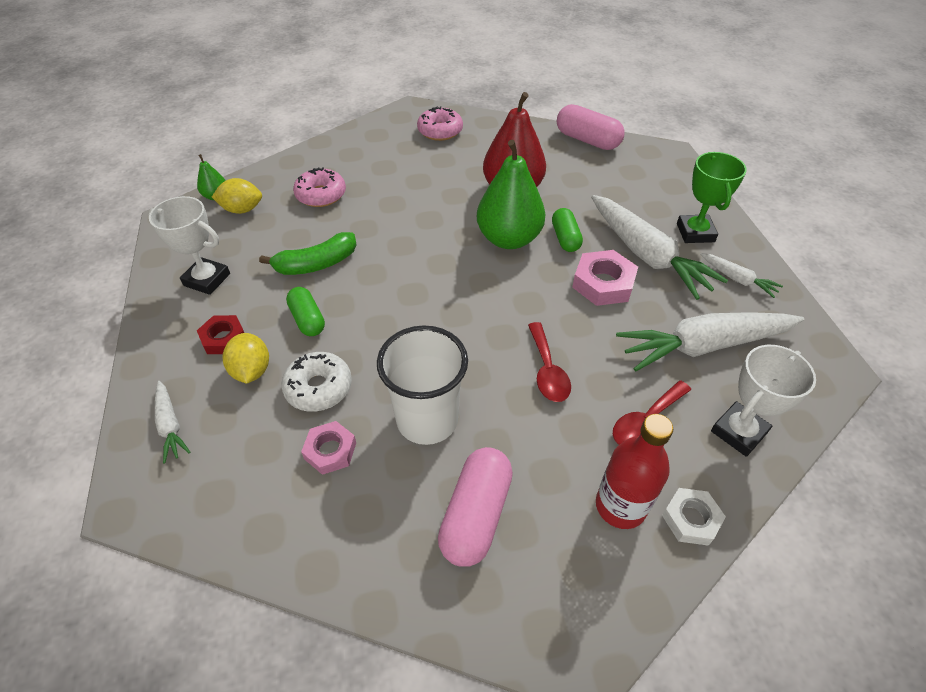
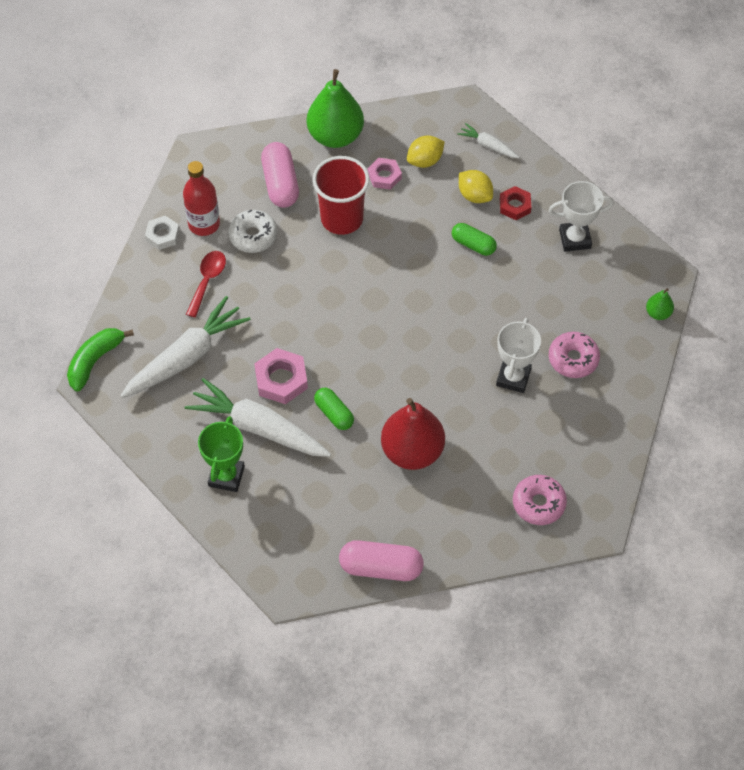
camera: 150 degrees right, 10 degrees up
yellow lemon [212,178,262,214] -> yellow lemon moved to [407,136,445,168]
green banana [259,232,357,275] -> green banana moved to [67,328,134,392]
white donut [281,352,352,412] -> white donut moved to [228,209,277,253]
white cup [377,325,468,445] -> red cup [312,156,370,235]
green pear [477,140,545,249] -> green pear moved to [307,69,364,148]
red spoon [528,322,571,402] -> none
green trophy [677,152,747,243] -> green trophy turned 45 degrees clockwise [198,416,245,492]
white carrot [700,253,783,298] -> none
white trophy [711,345,816,457] -> white trophy moved to [496,318,541,393]

